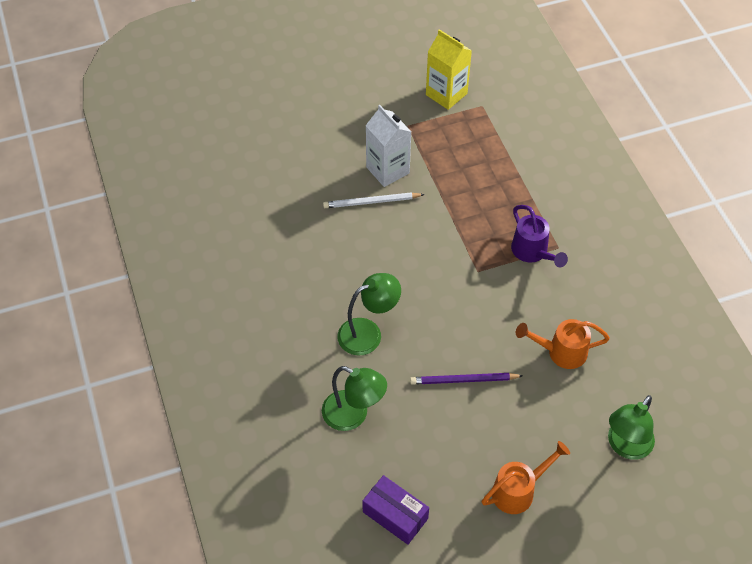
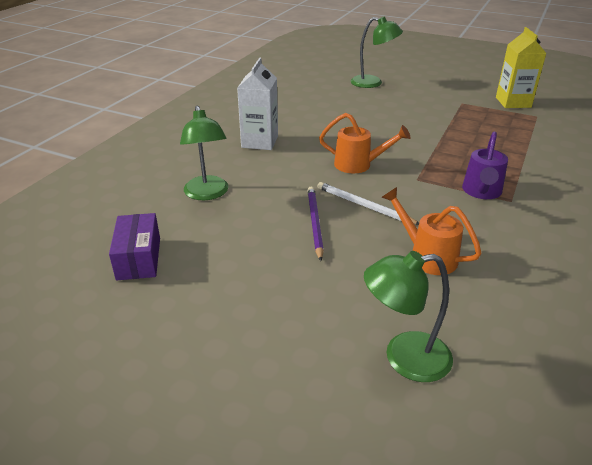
camera: 45 degrees right, 20 degrees down
white pencil [323,192,425,208] -> white pencil moved to [317,182,419,225]
green lamp [337,273,401,355] -> green lamp moved to [351,16,403,88]
white carton [365,105,411,187] -> white carton moved to [237,58,278,150]
purple pencil [410,373,523,385] -> purple pencil turned 45 degrees clockwise [308,187,324,261]
orange watering can [482,441,570,514] -> orange watering can moved to [319,113,411,173]

